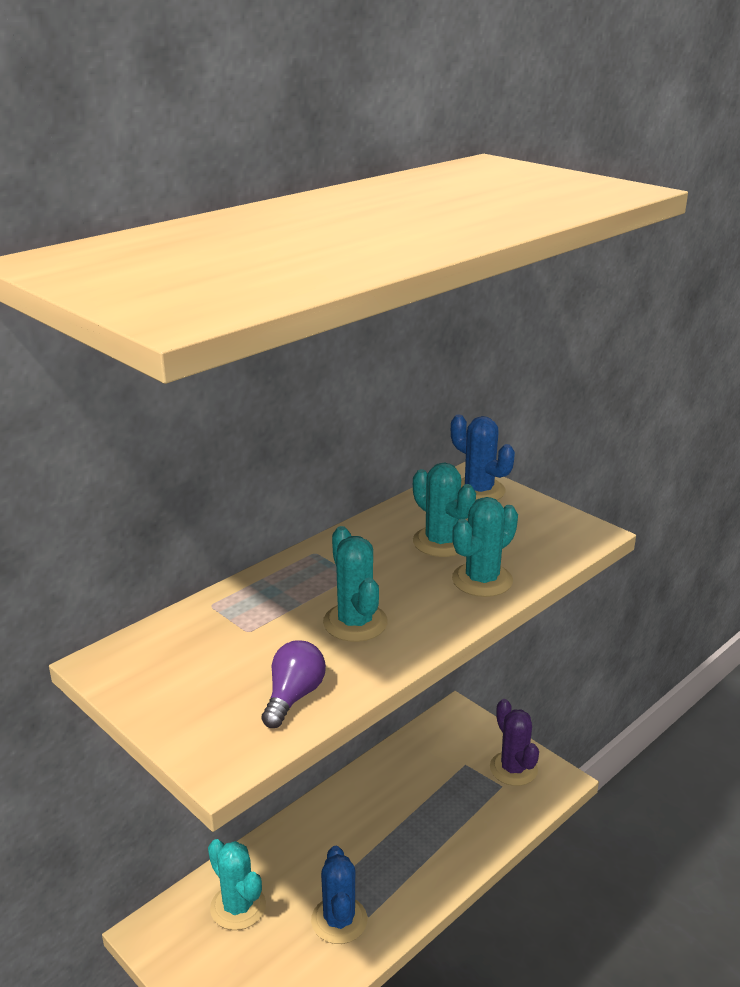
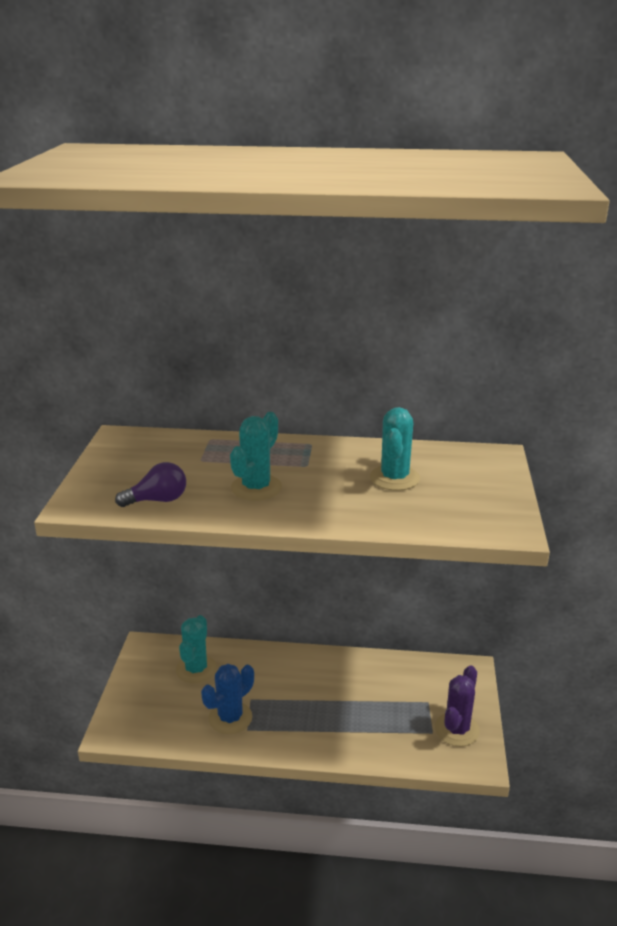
camera: 50 degrees right, 0 degrees up
blue cactus [451,415,515,500] -> none
turquoise cactus [452,497,518,597] -> none

